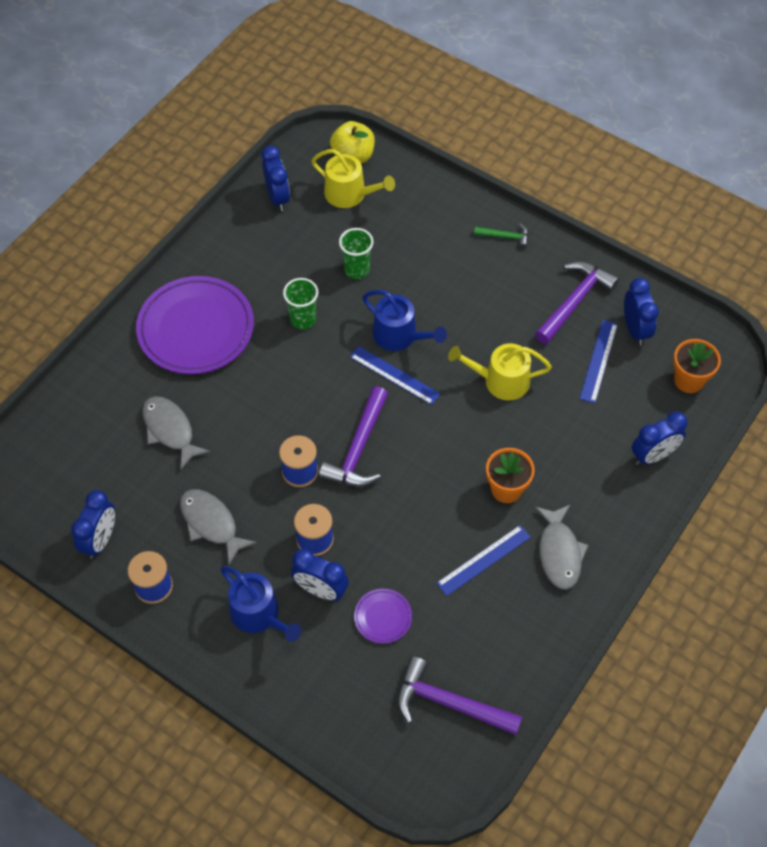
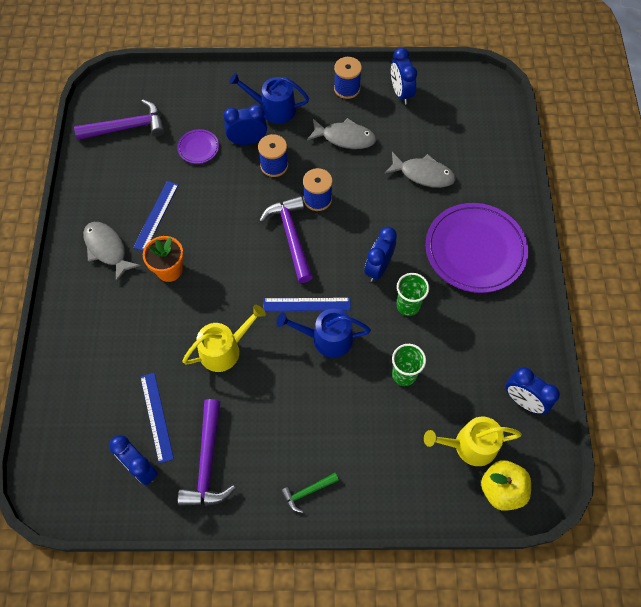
camera: 145 degrees right, 5 degrees up
blue clock [632,412,688,465] -> blue clock moved to [364,227,397,282]
orange flower pot [673,339,721,393] -> none

